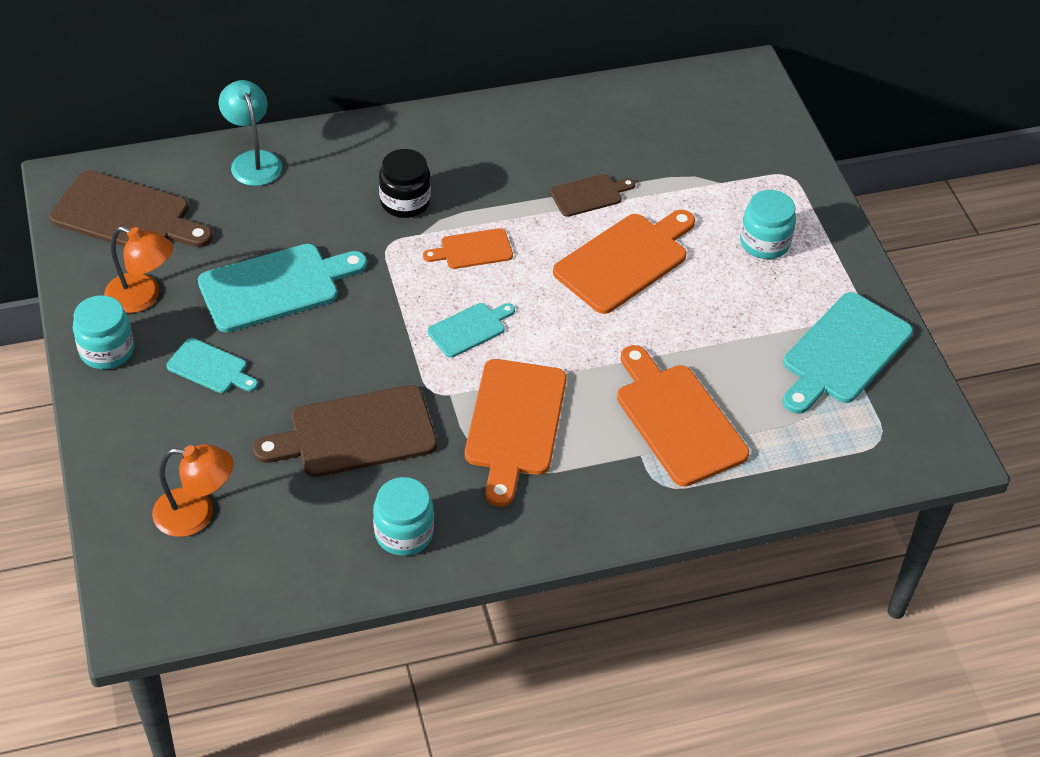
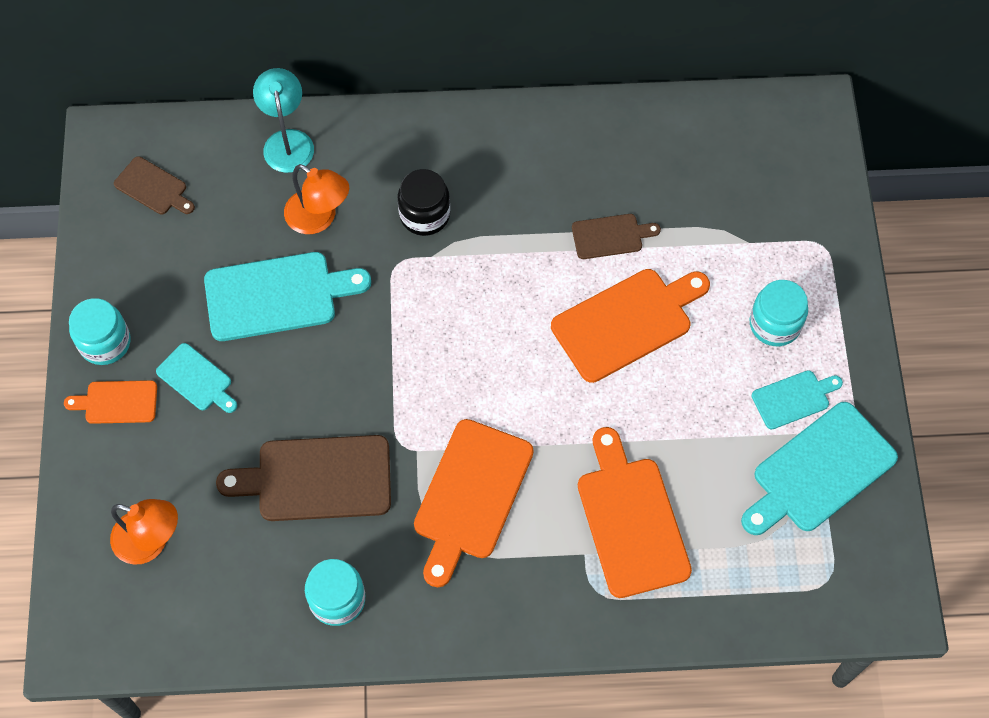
camera: 15 degrees right, 15 degrees up
brown cutting board [49,170,213,247] -> brown cutting board [114,156,195,214], size x0.54
orange lamp [104,226,173,313] -> orange lamp moved to [284,164,349,234]
orange cutting board [423,228,513,269] -> orange cutting board moved to [64,380,157,424]
turquoise cutting board [428,303,515,358] -> turquoise cutting board moved to [751,370,843,429]

